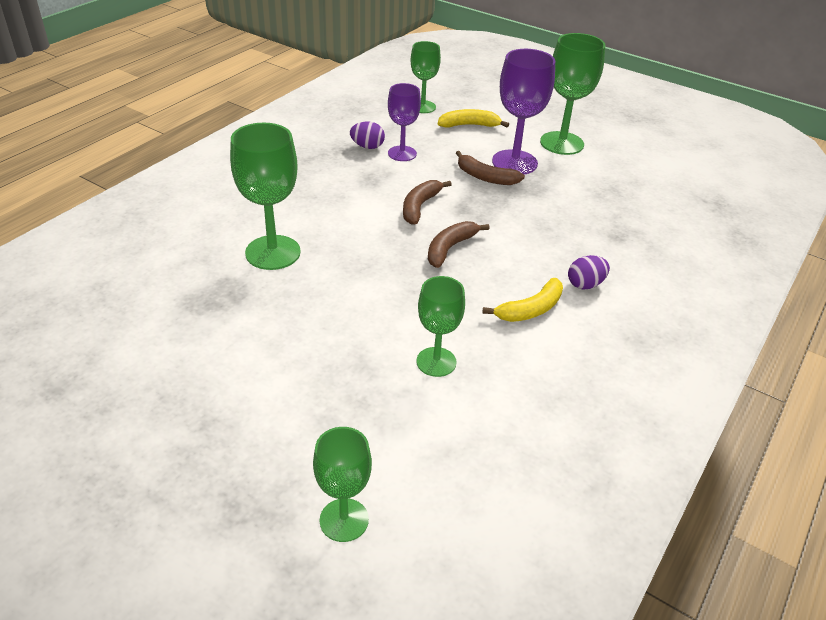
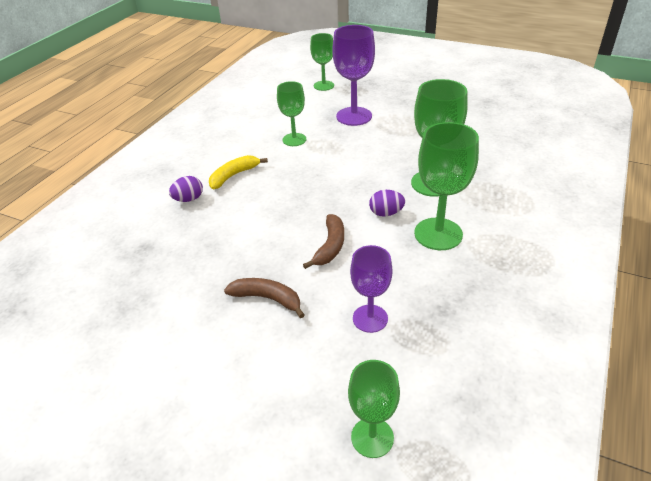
camera: 175 degrees right, 0 degrees up
purple egg [350,122,385,149] -> purple egg moved to [369,190,405,217]
brown banana [428,221,490,268] -> none
yellow banana [438,109,509,127] -> none
purple goblet [492,49,555,175] -> purple goblet moved to [332,25,375,126]
green goblet [540,33,605,155] -> green goblet moved to [414,122,479,250]

